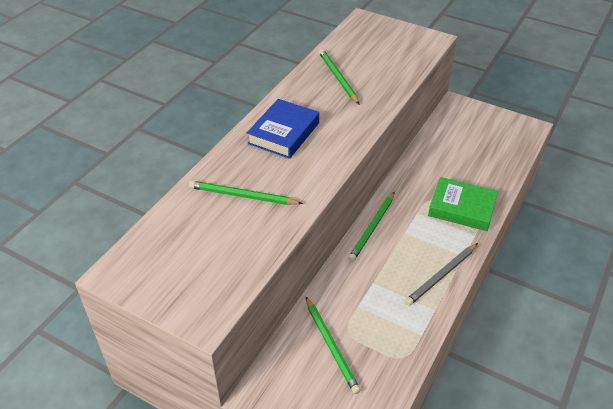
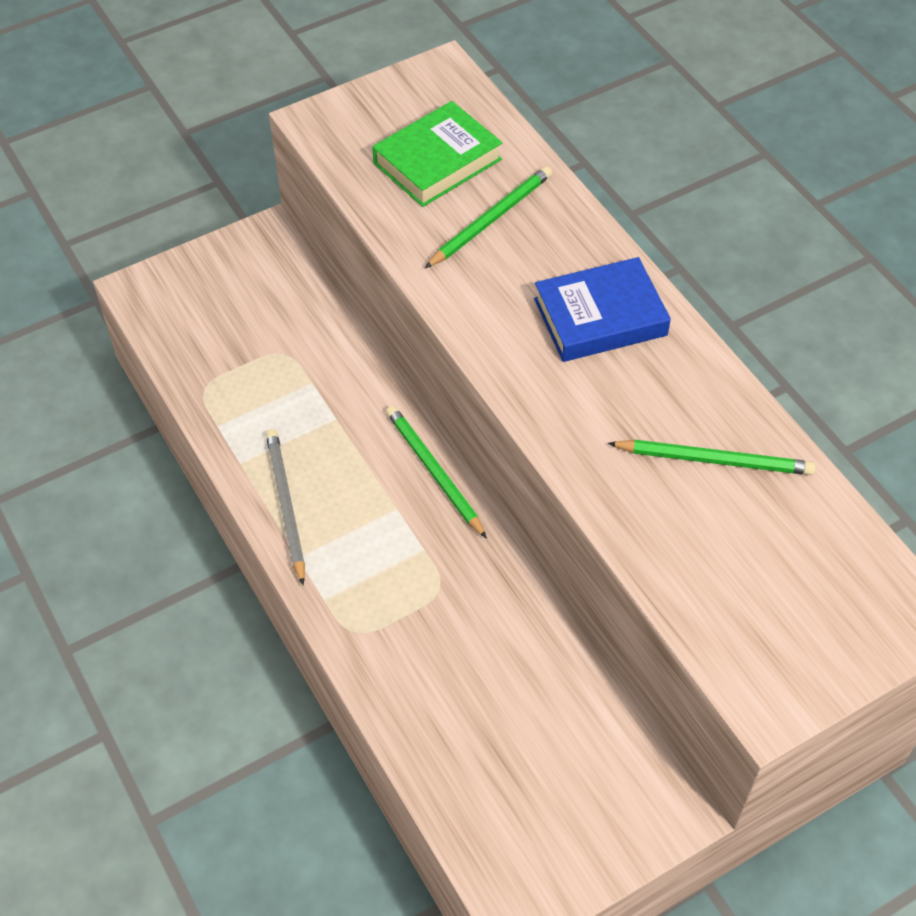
camera: 120 degrees right, 10 degrees up
blue book [247,99,319,159] -> blue book turned 75 degrees counterclockwise [534,257,671,362]
green pencil [306,297,361,394] -> none
green book [428,177,498,231] -> green book moved to [372,101,502,207]

